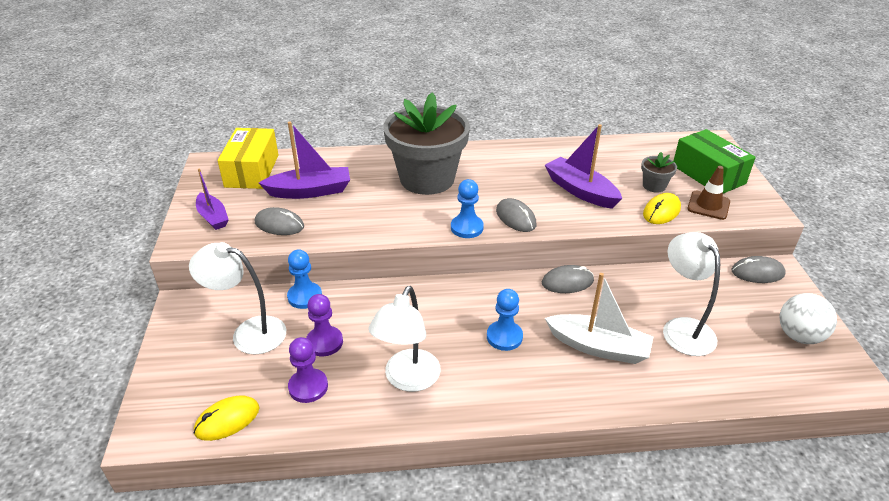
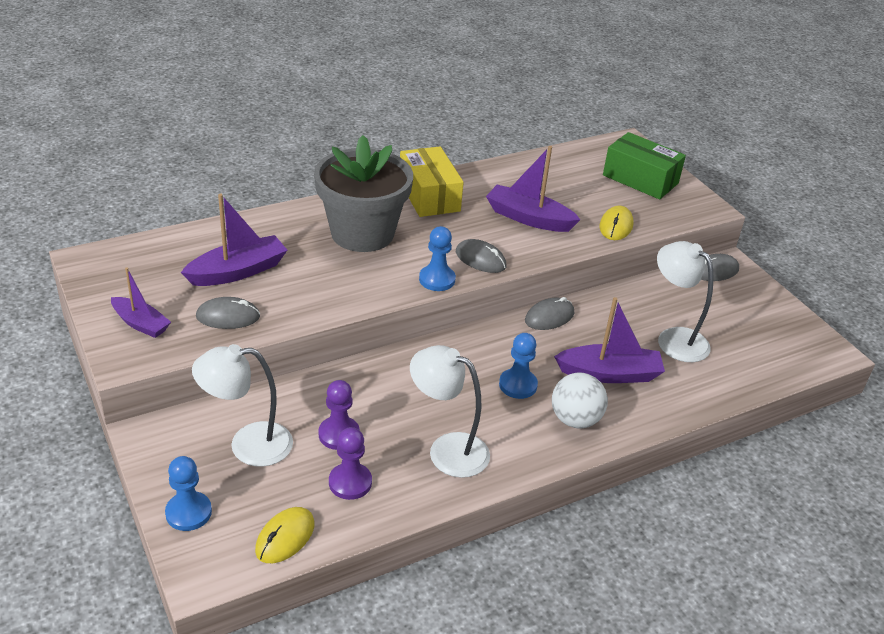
camera: 25 degrees left, 0 degrees up
yellow box [218,128,278,189] -> yellow box moved to [400,146,464,217]
blue pawn [287,250,322,309] -> blue pawn moved to [165,456,212,531]
white lamp [368,286,441,392] -> white lamp turned 120 degrees clockwise [410,345,490,478]
white boat [545,273,653,364] -> purple boat [554,297,665,383]
grey flower pot [641,152,677,193] -> none
brown traffic cone [687,166,730,220] -> none
white ball [780,293,837,344] -> white ball moved to [552,373,608,428]

